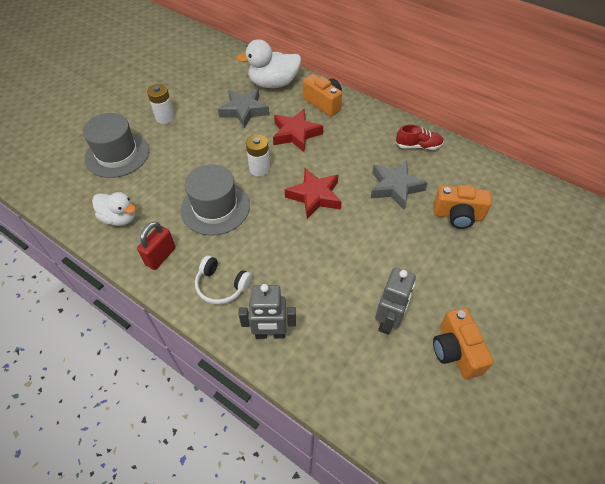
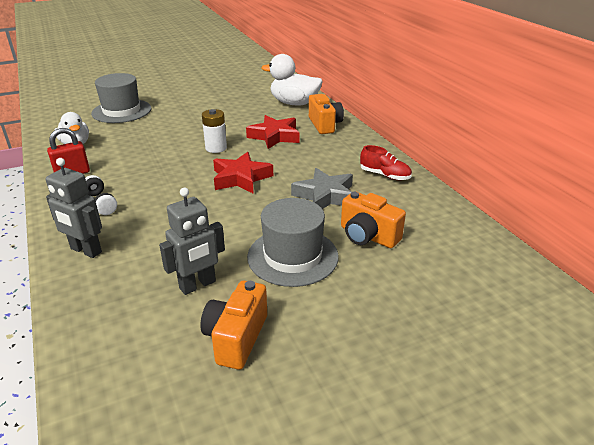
camera: 30 degrees right, 20 degrees down
white battery [147,84,175,124] -> none
grey hat [180,164,250,236] -> grey hat moved to [247,198,339,287]
grey star [218,88,269,129] -> none

